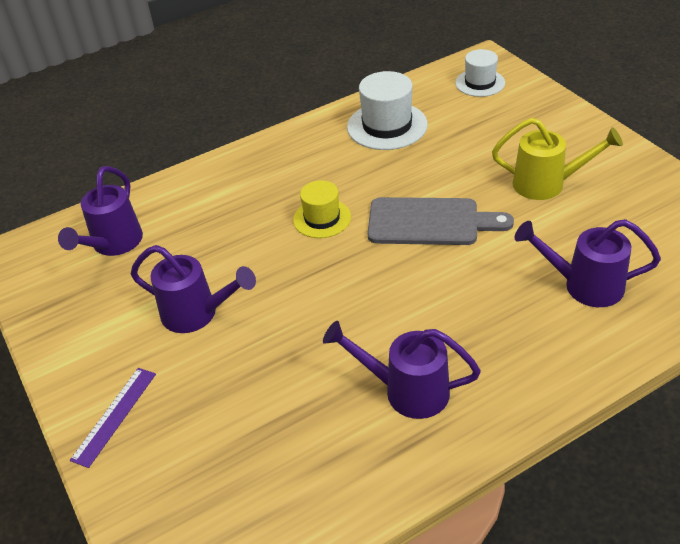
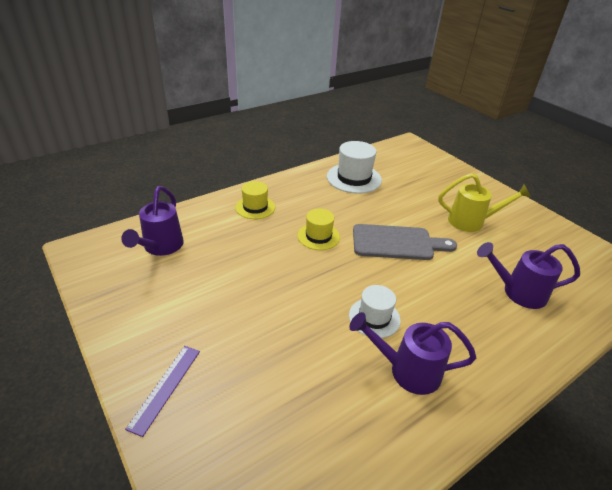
camera: 10 degrees left, 5 degrees down
purple watering can [131,245,256,333] -> none
white hat [455,49,505,97] -> white hat moved to [349,285,401,338]
none -> yellow hat [235,181,275,219]

